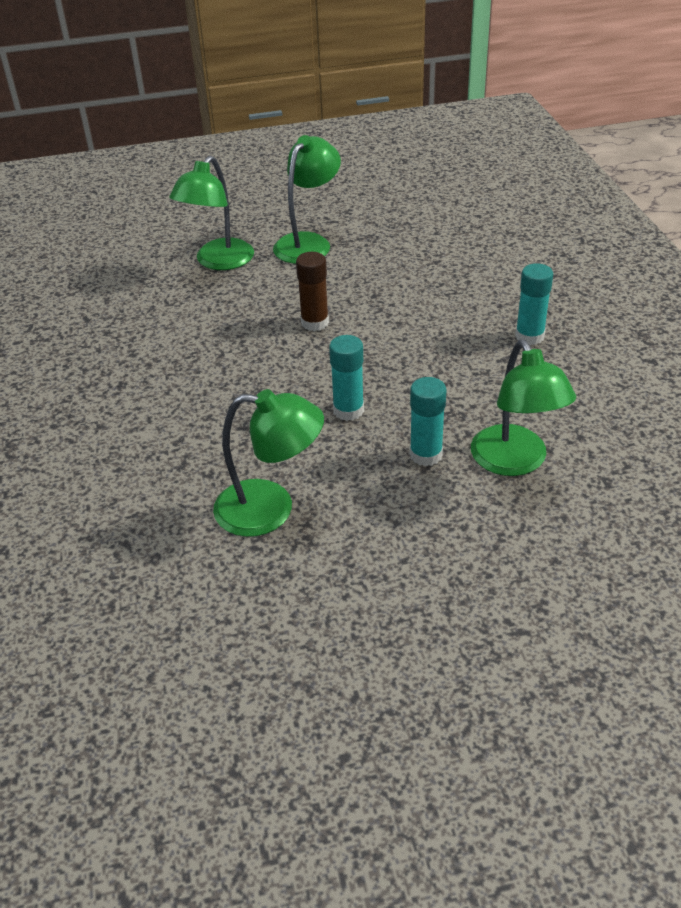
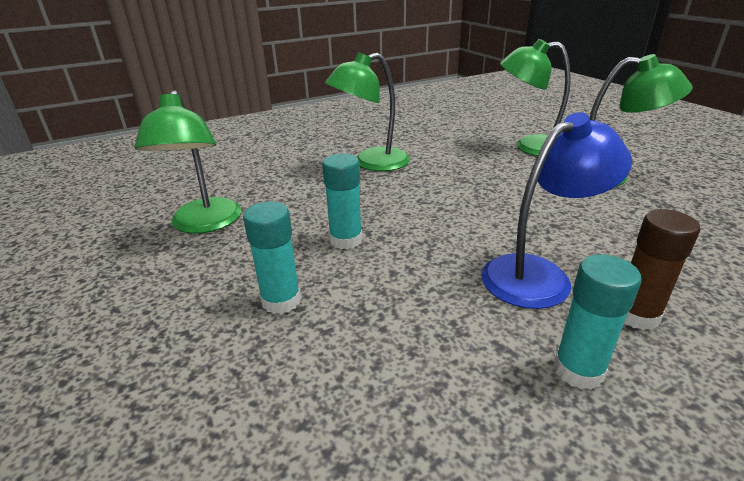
camera: 75 degrees right, 10 degrees down
brown glue stick [296,252,329,331] -> brown glue stick moved to [624,209,700,330]
green lamp [471,340,576,476] -> green lamp moved to [325,52,410,171]
none -> blue lamp [481,112,632,309]

